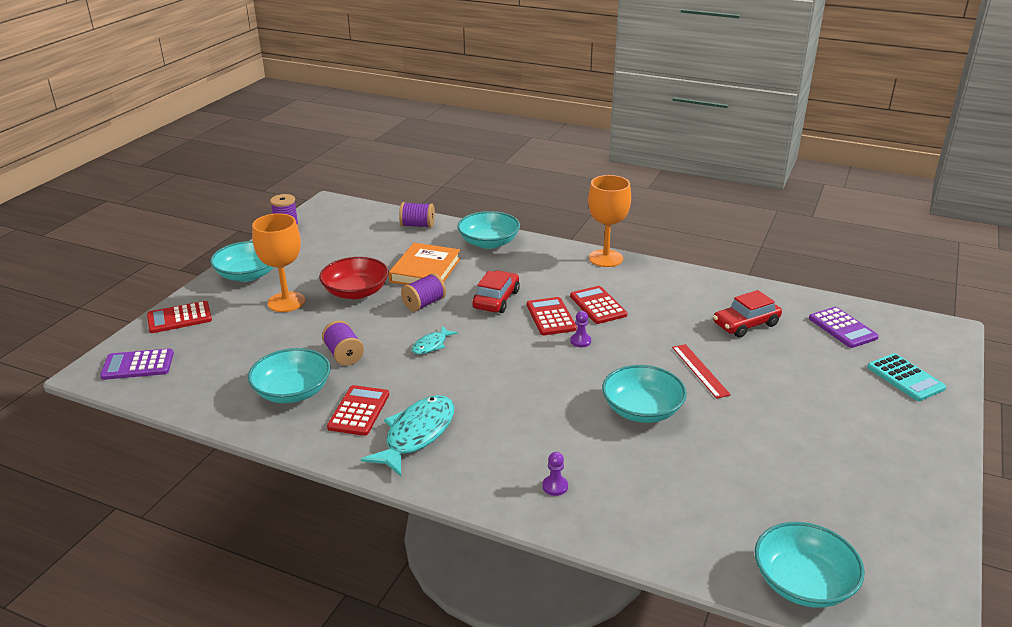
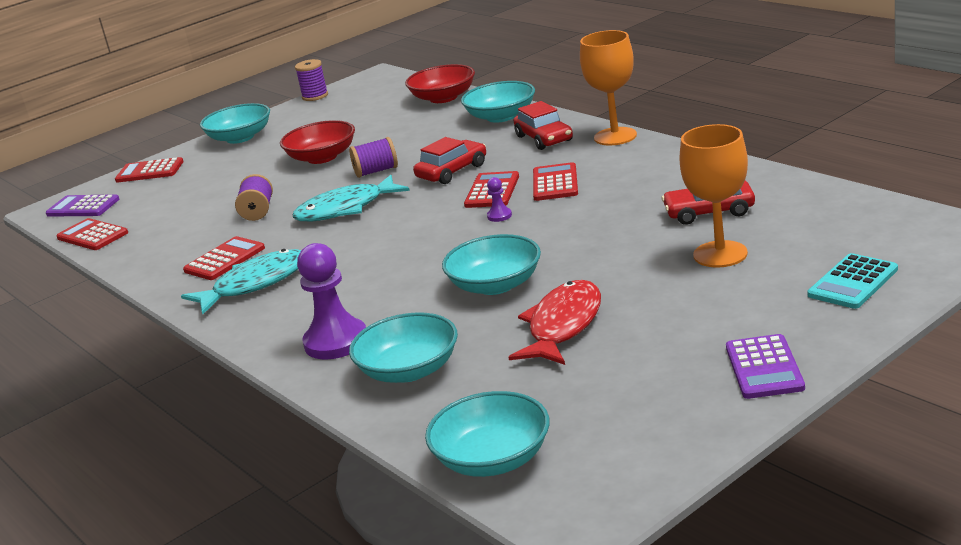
camera: 30 degrees right, 5 degrees down
turquoise bowl [248,348,331,403] -> turquoise bowl moved to [349,312,458,383]
orange goblet [252,213,305,312] -> orange goblet moved to [679,124,748,267]
orange book [389,243,461,285] -> none
purple spool [399,202,435,228] -> red bowl [405,64,475,103]
turquoise fish [412,326,458,355] -> turquoise fish [293,175,410,221], size x1.93
purple pawn [542,452,568,496] -> purple pawn [297,243,366,359], size x2.24
red ruler [672,344,731,399] -> none
purple calculator [809,307,879,348] -> purple calculator moved to [726,334,805,399]
turquoise calculator [867,353,946,401] -> turquoise calculator turned 45 degrees clockwise [807,253,898,309]
none -> red calculator [56,218,128,250]
none -> red fish [508,280,601,365]
none -> red car [514,101,573,150]

